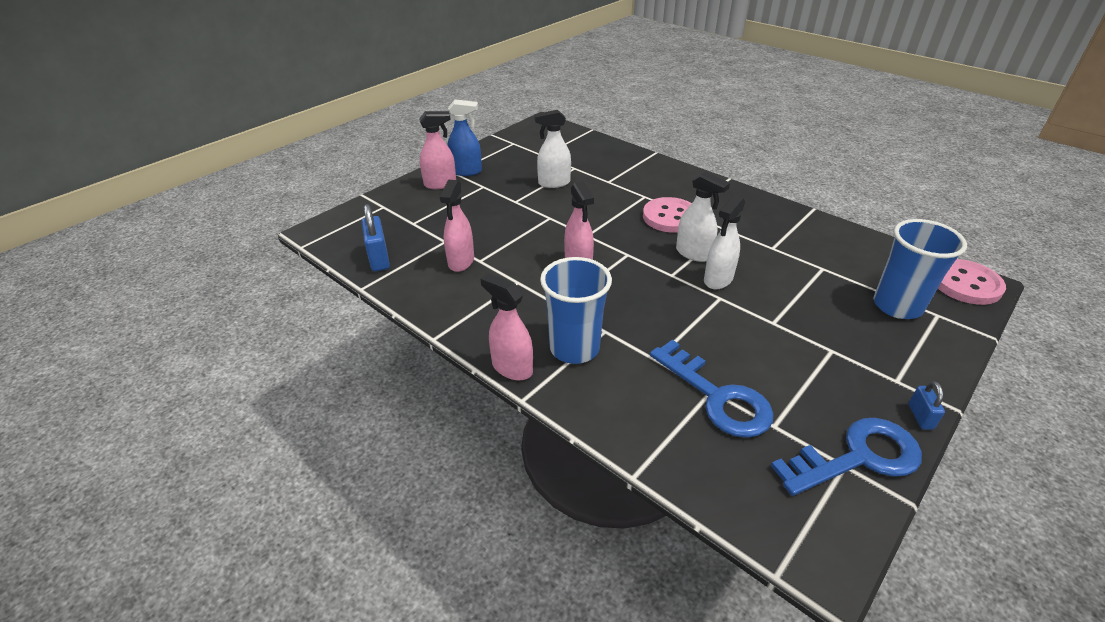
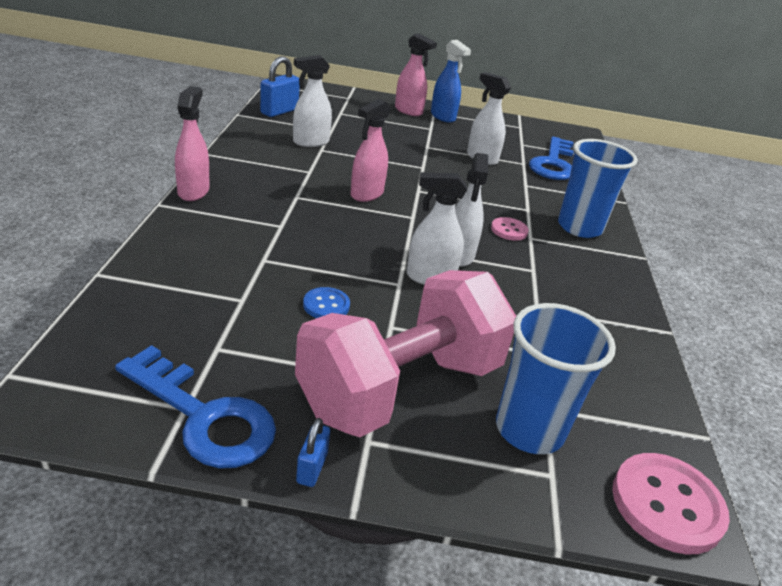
camera: 50 degrees right, 5 degrees down
pink spray bottle [440,180,474,272] -> white spray bottle [293,55,332,147]
blue cup [540,257,612,364] -> blue cup moved to [558,139,638,238]
pink button [643,197,692,233] -> pink button [491,217,529,241], size x0.55
blue key [650,340,774,438] -> blue key moved to [529,136,574,180]
blue padlock [908,381,945,430] -> blue padlock turned 45 degrees counterclockwise [296,418,330,487]
none -> pink dumbbell [295,270,516,437]
none -> blue button [303,287,350,318]

